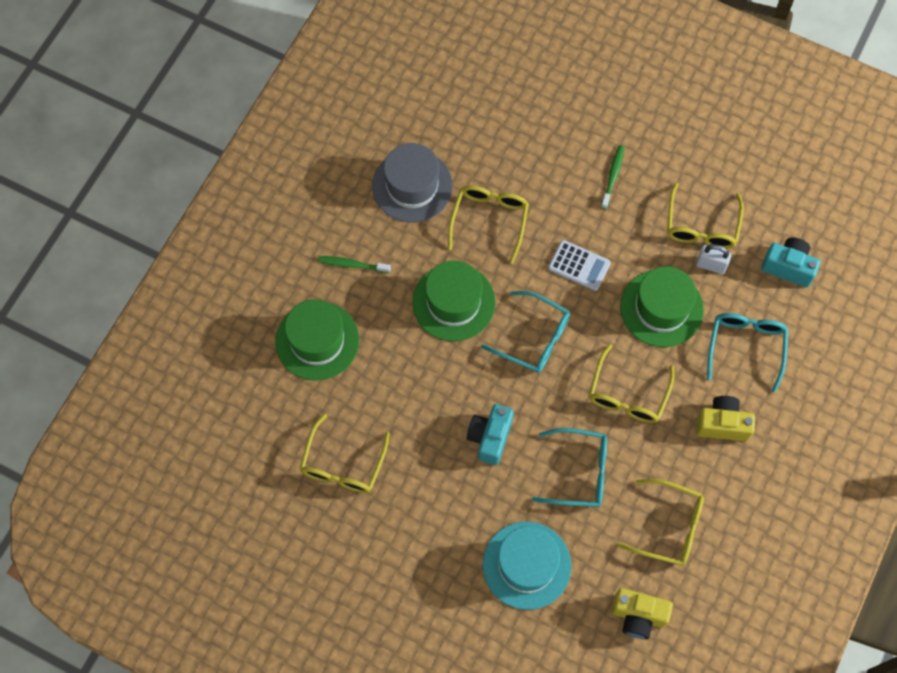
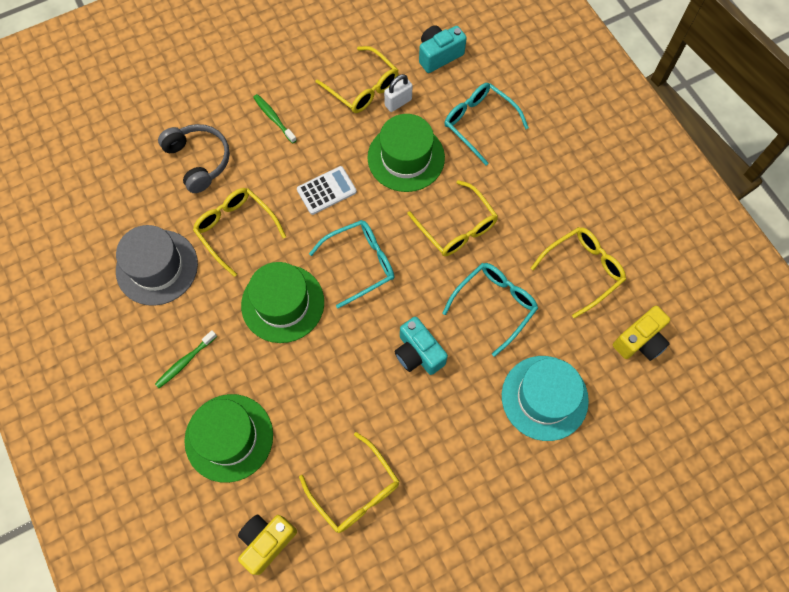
camera: 55 degrees left, 0 degrees up
yellow camera [696,396,755,441] -> yellow camera moved to [238,515,297,575]
none -> grey headphones [158,124,230,193]

